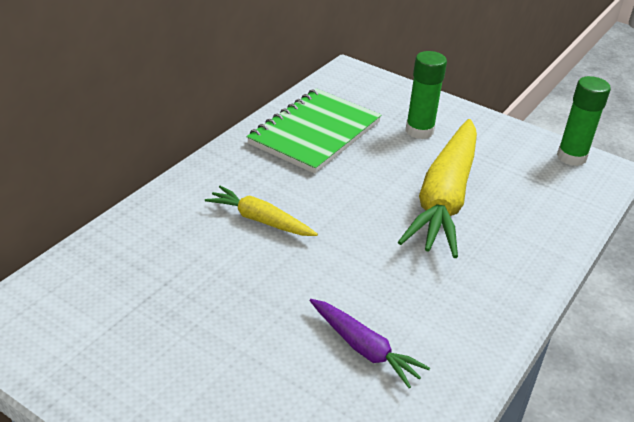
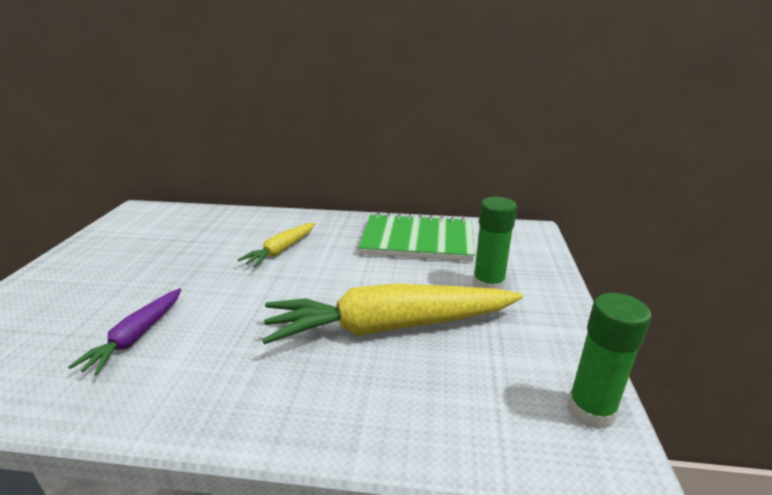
camera: 65 degrees right, 10 degrees down
yellow carrot [205,186,318,236] -> yellow carrot turned 150 degrees counterclockwise [238,222,315,267]

